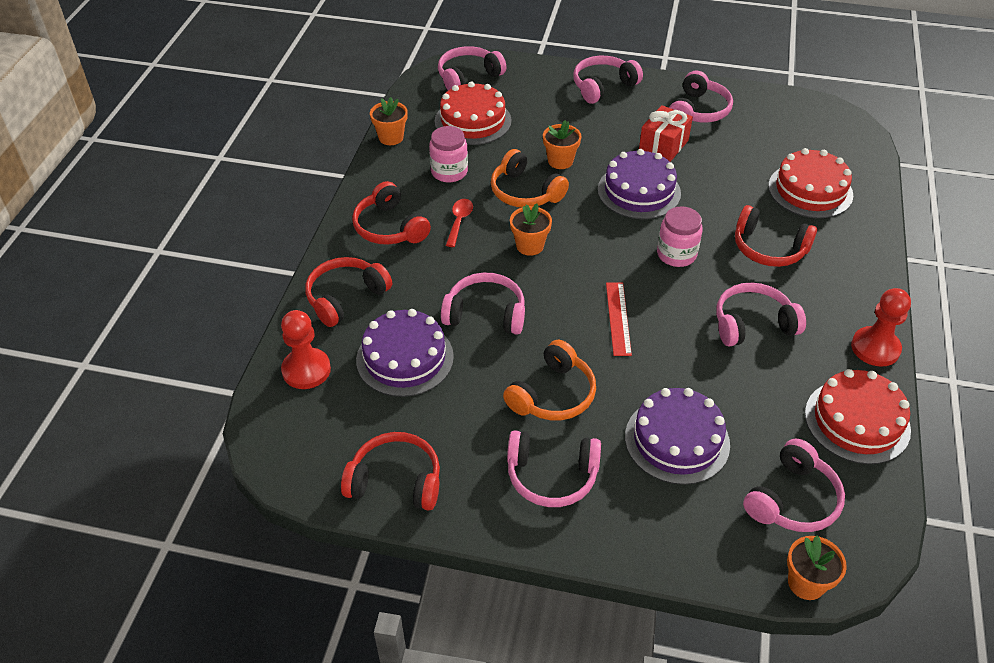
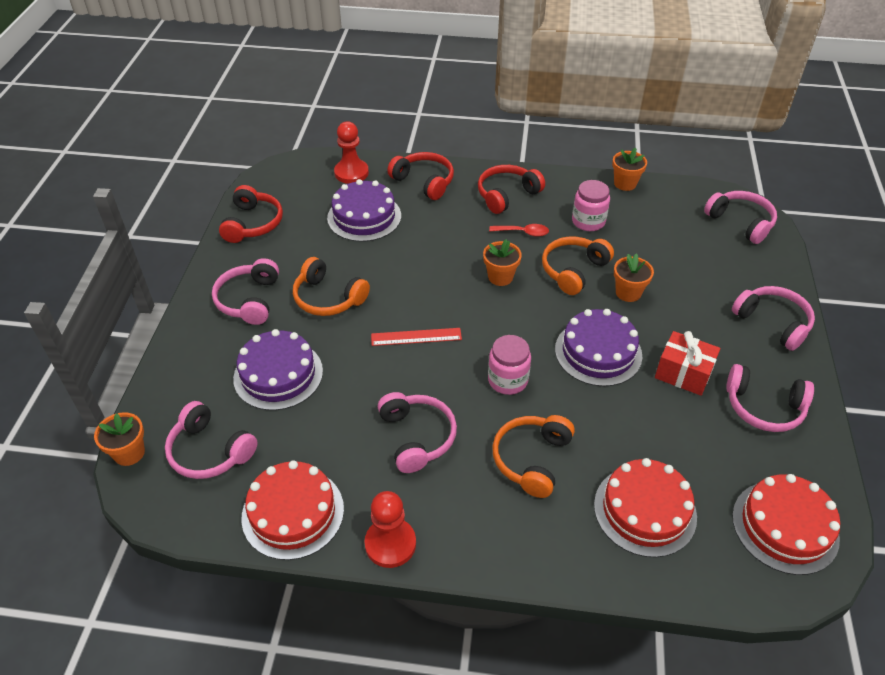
camera: 85 degrees right, 0 degrees up
red cake [435,81,512,145] -> red cake moved to [732,474,840,575]
pink headphones [441,273,525,335] -> none
red headphones [735,205,817,267] -> orange headphones [492,415,575,498]

